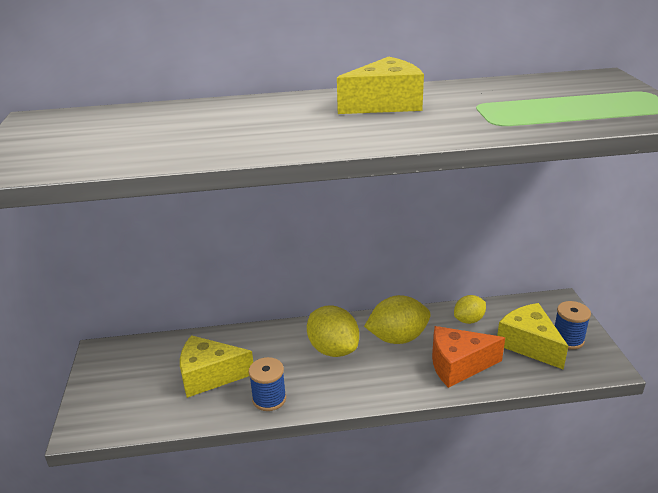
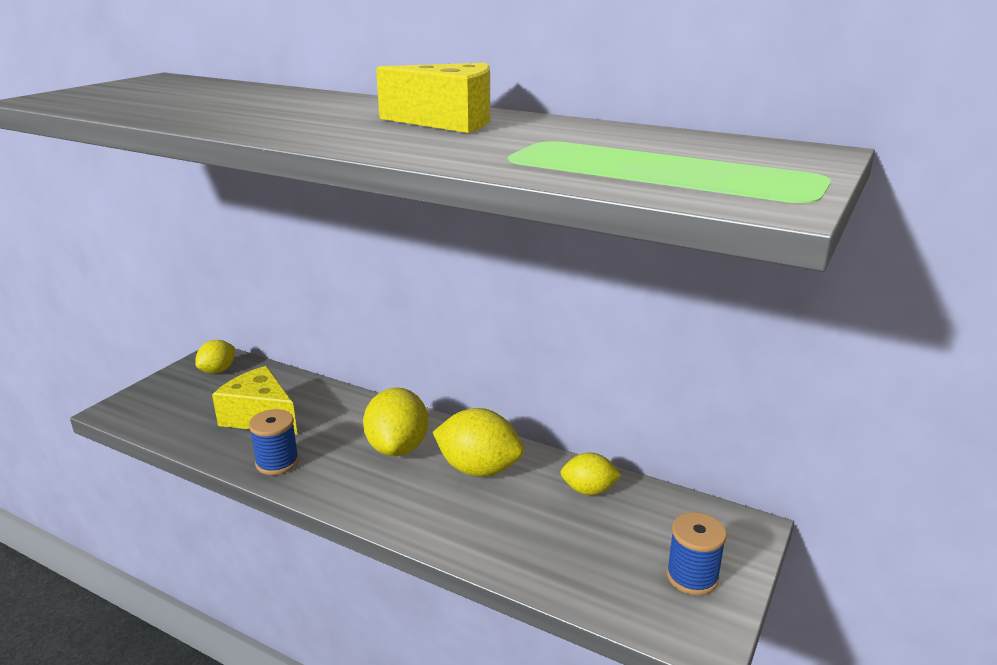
camera: 35 degrees right, 5 degrees down
orange cheese [432,326,505,388] -> none
yellow cheese [497,303,568,370] -> none
none -> yellow lemon [195,340,235,374]

